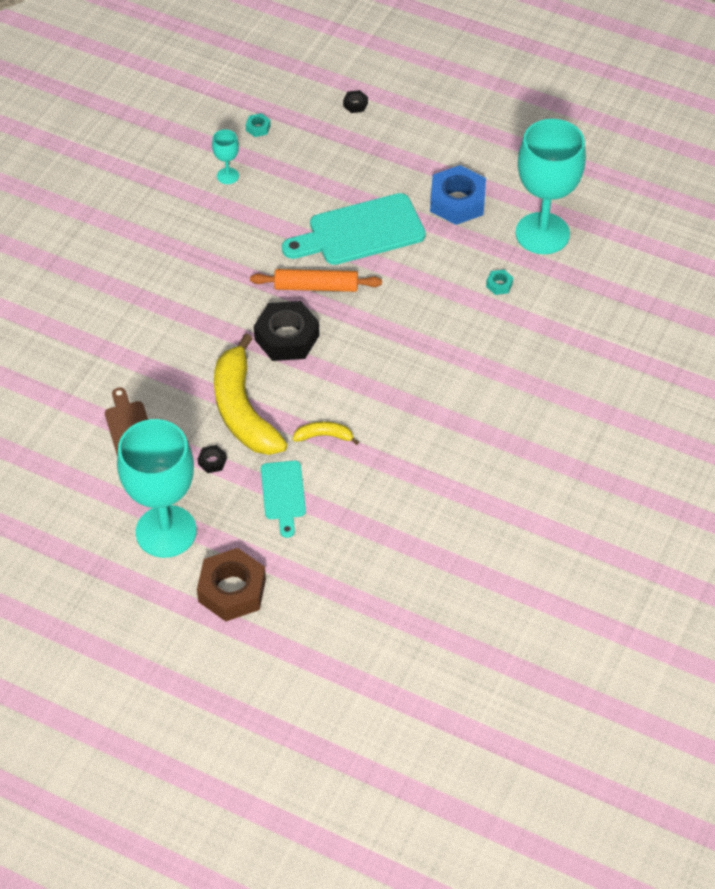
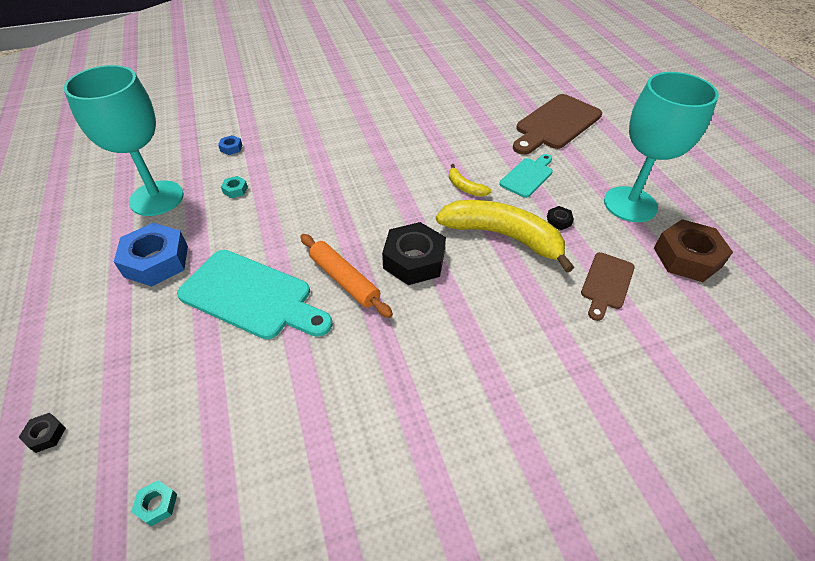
camera: 135 degrees left, 5 degrees down
brown nut [197,548,266,621] -> brown nut moved to [654,219,733,282]
turquoise goblet [212,129,239,184] -> none
yellow banana [214,334,287,455] -> yellow banana turned 90 degrees counterclockwise [436,200,574,273]
none -> blue nut [218,135,242,155]
none -> brown cutting board [513,94,602,155]

